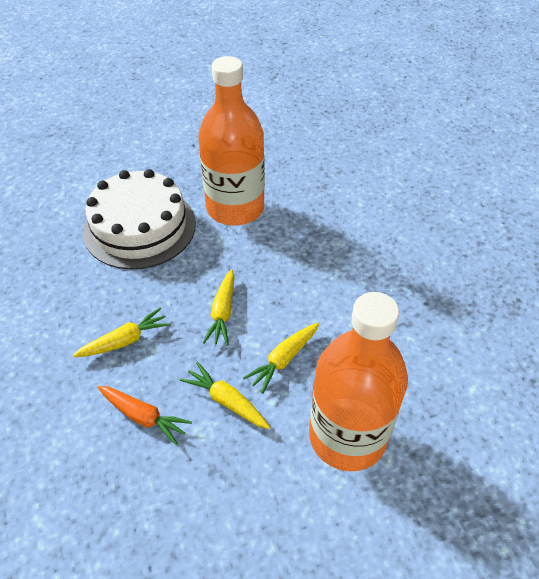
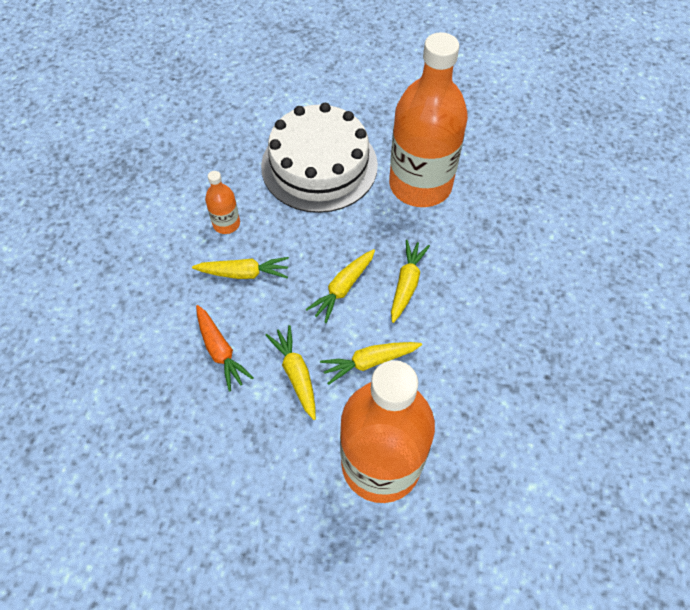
camera: 30 degrees right, 10 degrees up
none -> orange bottle [205,171,240,234]
none -> yellow carrot [391,240,430,323]

